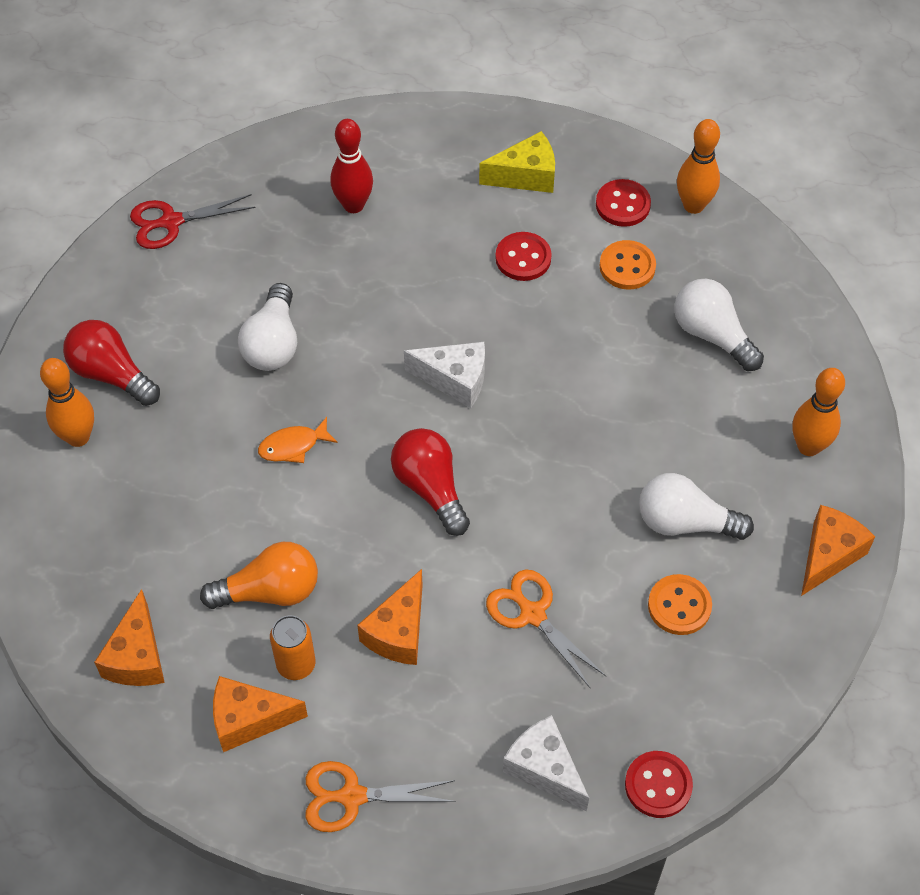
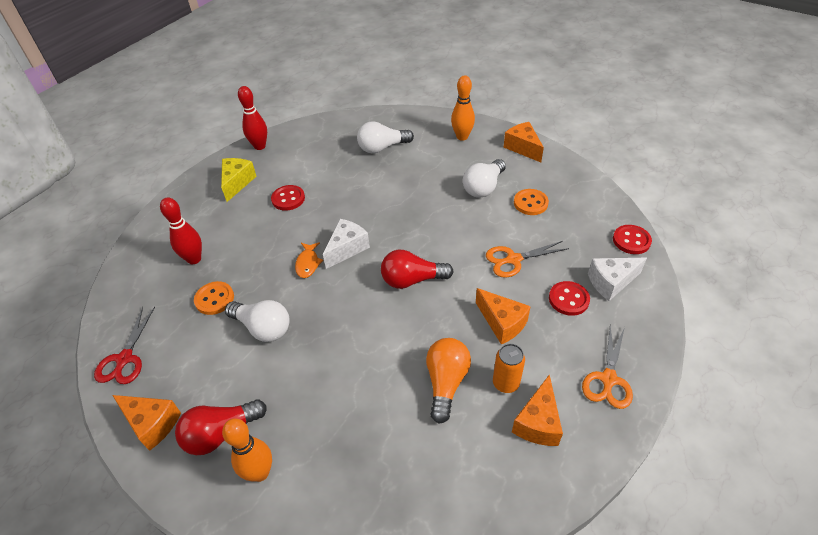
camera: 65 degrees left, 10 degrees down
orange cheese [94,589,165,686] -> orange cheese moved to [112,395,181,451]
orange fish [258,417,338,463] -> orange fish moved to [295,242,323,278]
red button [596,179,651,227] -> red button moved to [549,281,590,316]
orange button [600,240,656,290] -> orange button moved to [194,281,234,315]
orange bowling pin [677,119,720,214] -> none
none -> red bowling pin [238,86,267,150]

